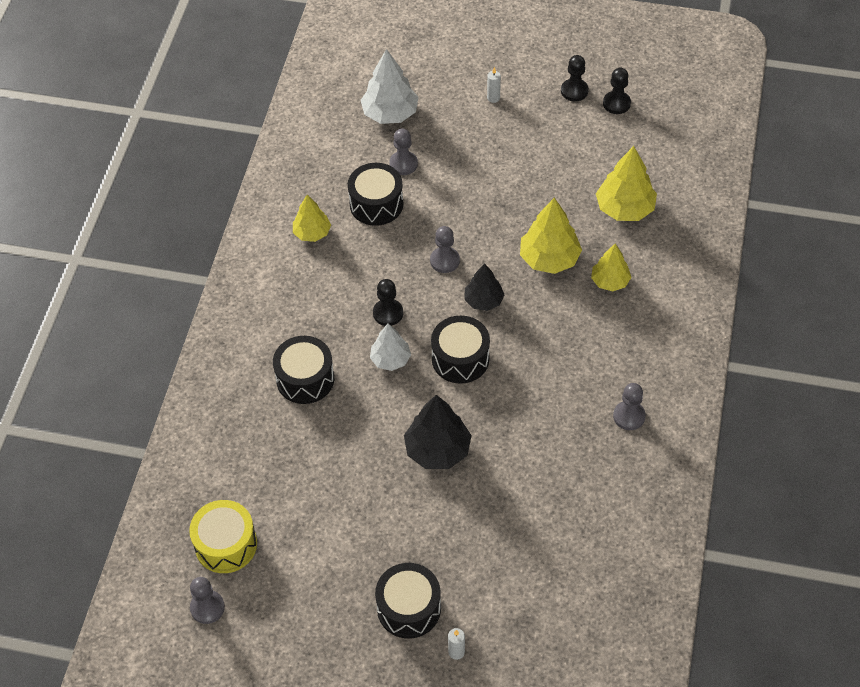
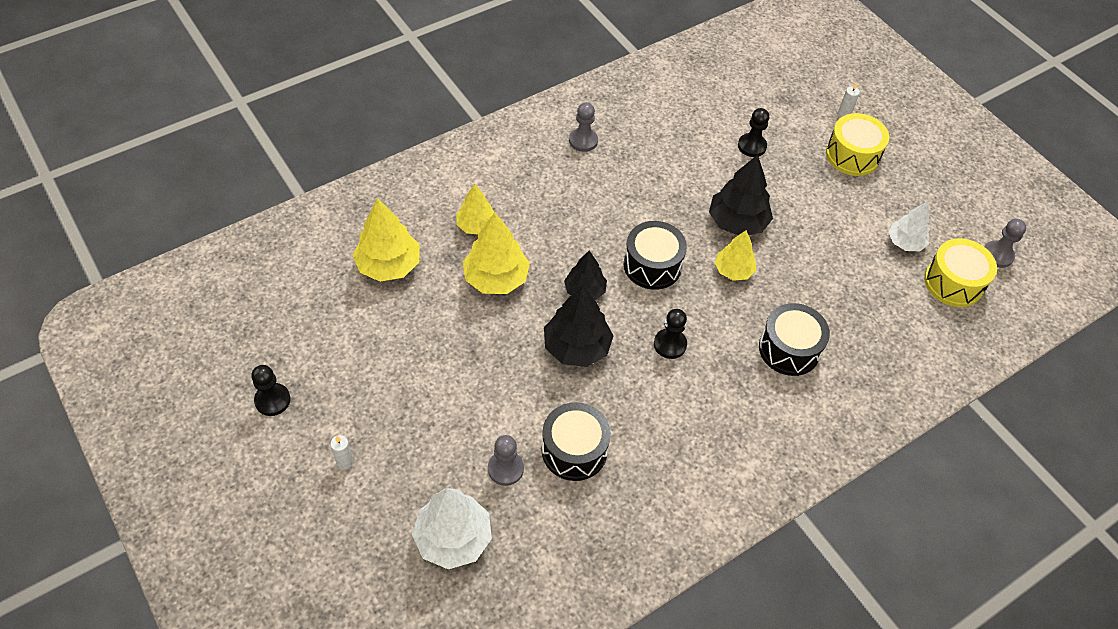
camera: 140 degrees left, 0 degrees up
yellow tree [293,195,331,242] -> yellow tree moved to [714,230,756,281]
white tree [370,323,411,371] -> white tree moved to [888,202,930,251]
black drum [375,563,441,639] -> yellow drum [826,113,889,176]
grey pawn [430,226,460,273] -> black tree [544,284,614,367]
black pawn [603,68,631,114] -> black pawn moved to [738,108,769,157]

